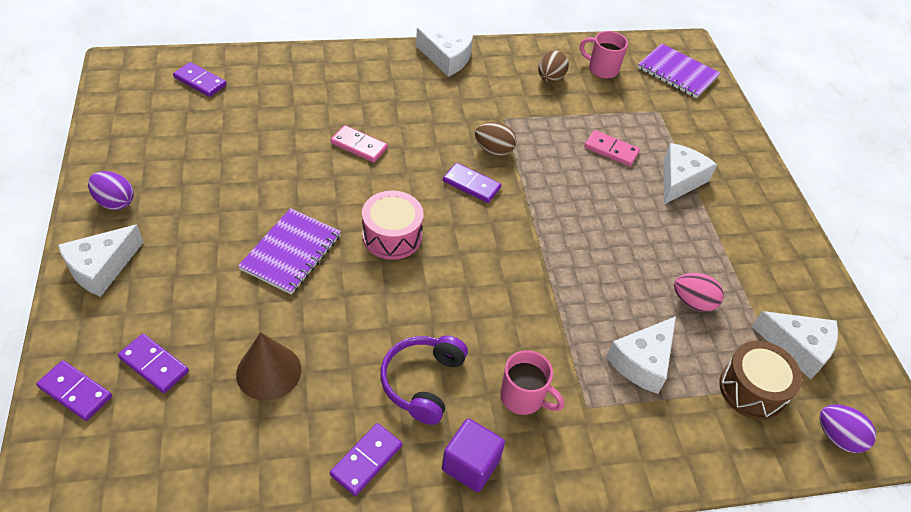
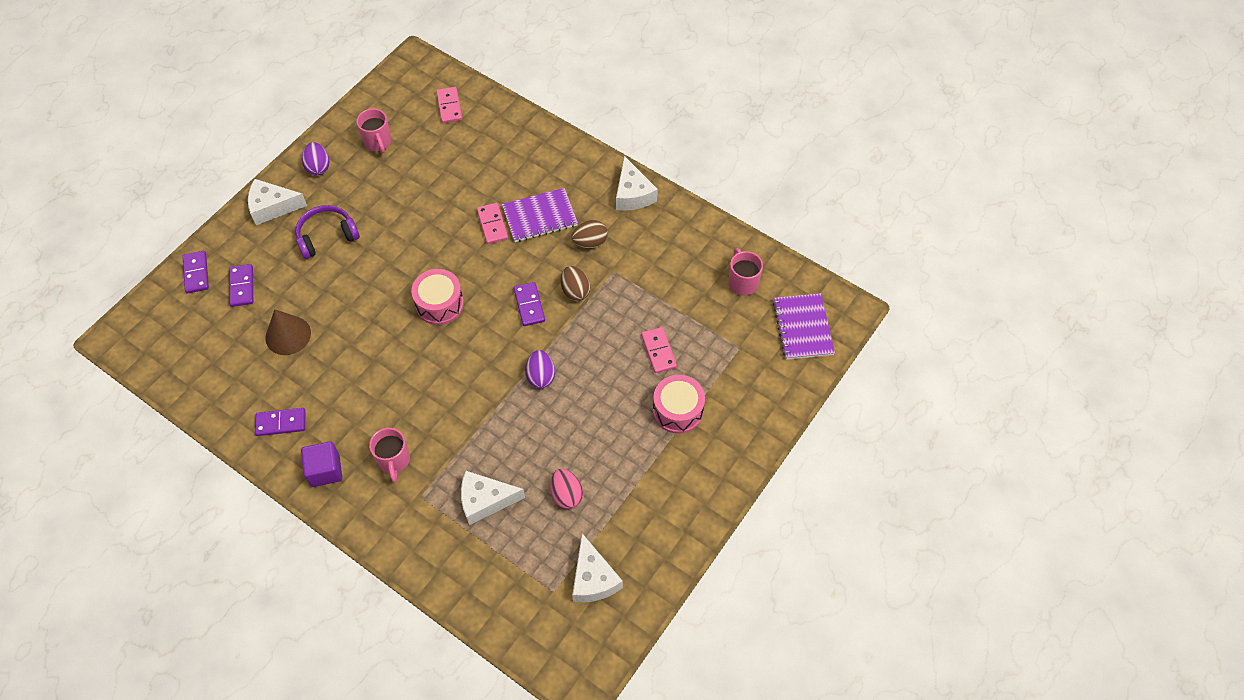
camera: 50 degrees right, 10 degrees up
purple domino [173,62,227,97] -> pink domino [436,87,462,123]
purple notebook [238,208,341,295] -> purple notebook moved to [502,188,578,242]
purple headphones [380,335,468,425] -> purple headphones moved to [295,205,360,259]
brown egg [538,50,569,83] -> brown egg moved to [571,220,608,248]
white cheese [663,143,717,204] -> pink drum [653,375,705,434]
brown drum [719,341,802,420] -> none
purple egg [819,405,876,453] -> purple egg moved to [525,350,555,388]
none -> pink mug [356,108,391,153]

